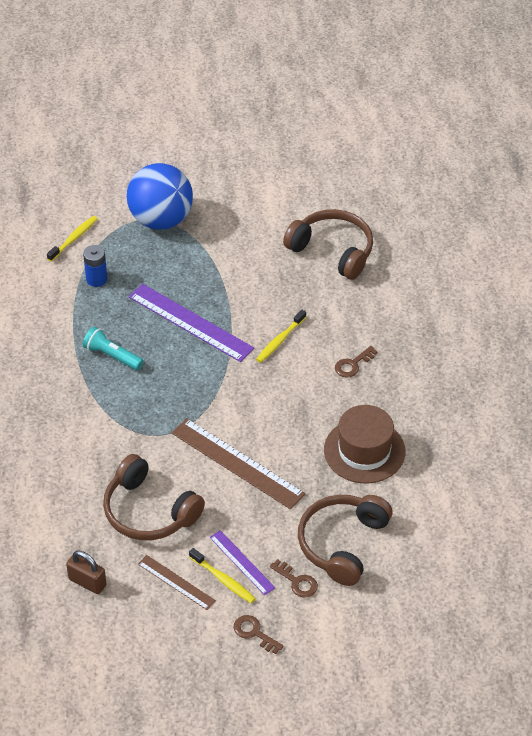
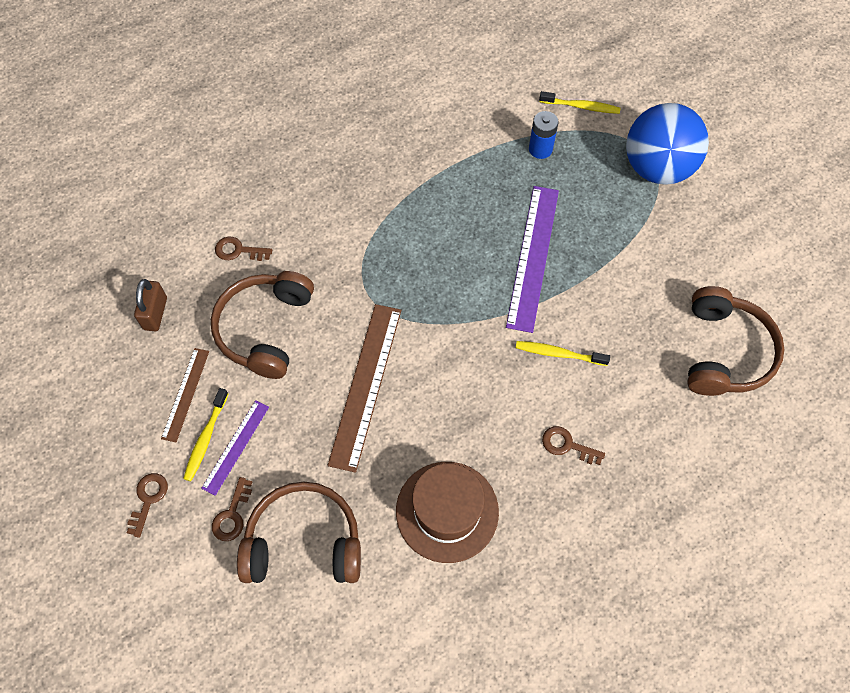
camera: 65 degrees right, 15 degrees up
turquoise flashlight [83,326,144,370] -> none
none -> brown key [215,236,272,261]

